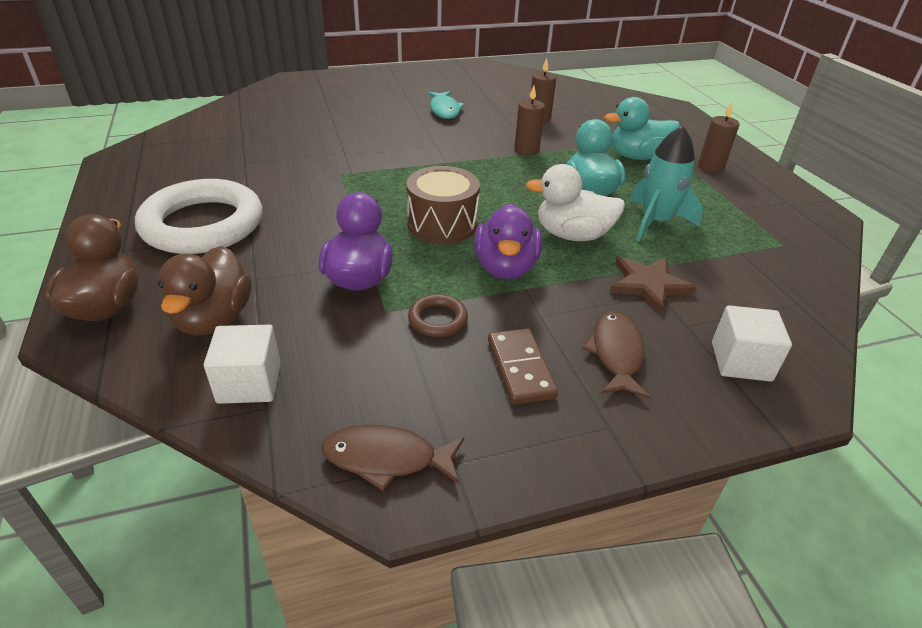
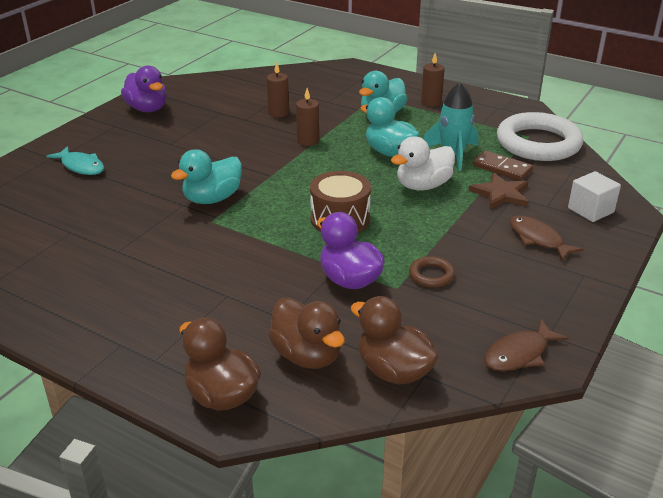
camera: 40 degrees left, 5 degrees down
white ring [135,179,262,254] -> white ring moved to [497,112,583,161]
white cube [204,325,281,404] -> brown duck [350,296,438,385]
turquoise fish [427,91,465,119] -> turquoise fish moved to [46,146,104,175]
purple duck [474,204,542,279] -> purple duck moved to [121,65,166,112]
brown domino [488,328,558,405] -> brown domino moved to [473,150,533,181]
none -> turquoise duck [171,149,242,204]

